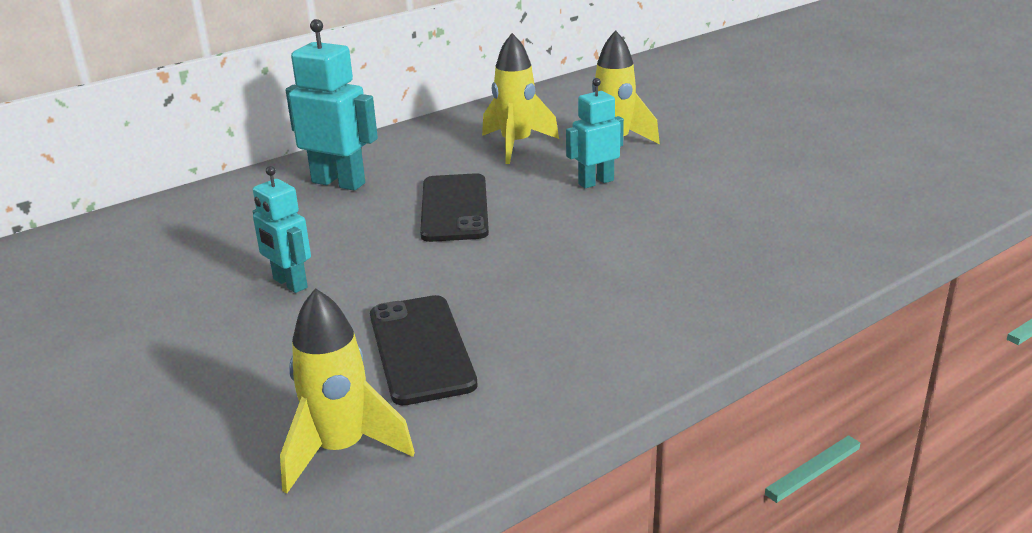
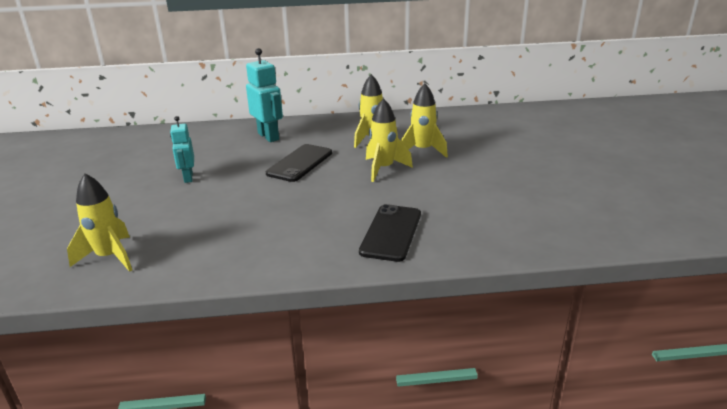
camera: 30 degrees right, 0 degrees up
black phone [370,295,478,405] -> black phone moved to [359,204,421,262]
turquoise robot [566,78,624,188] -> yellow rocket [366,98,413,182]

